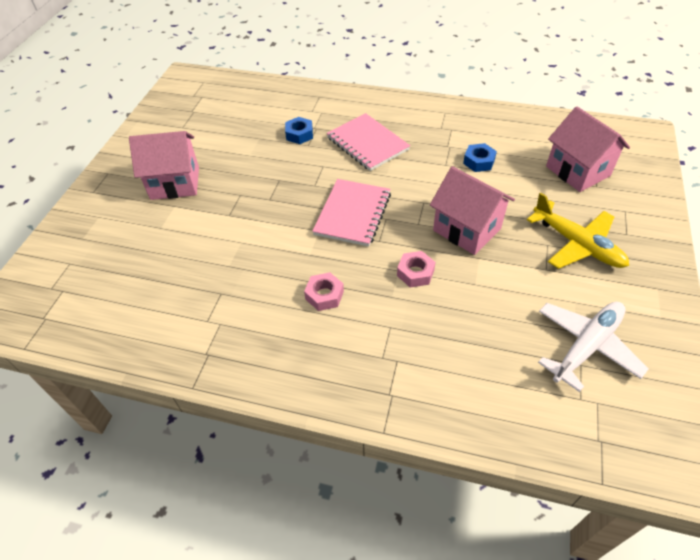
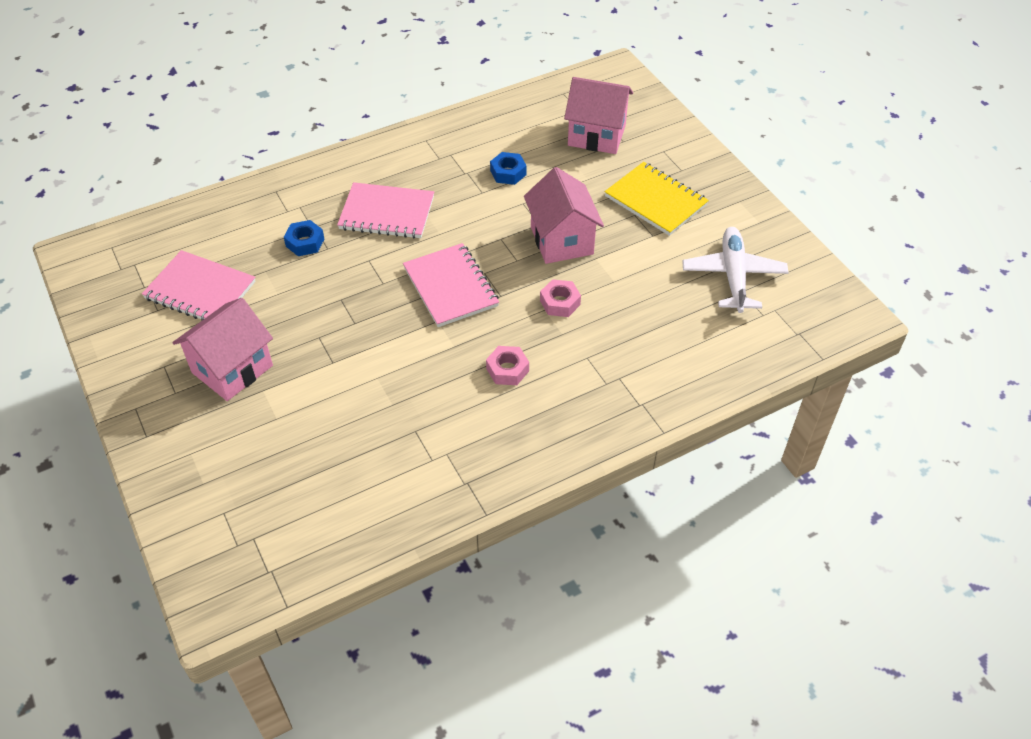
camera: 45 degrees left, 0 degrees up
pink house [430,166,515,255] -> pink house turned 75 degrees clockwise [524,167,604,264]
yellow plane [527,192,629,269] -> yellow notebook [605,162,709,236]
none -> pink notebook [142,250,256,320]

